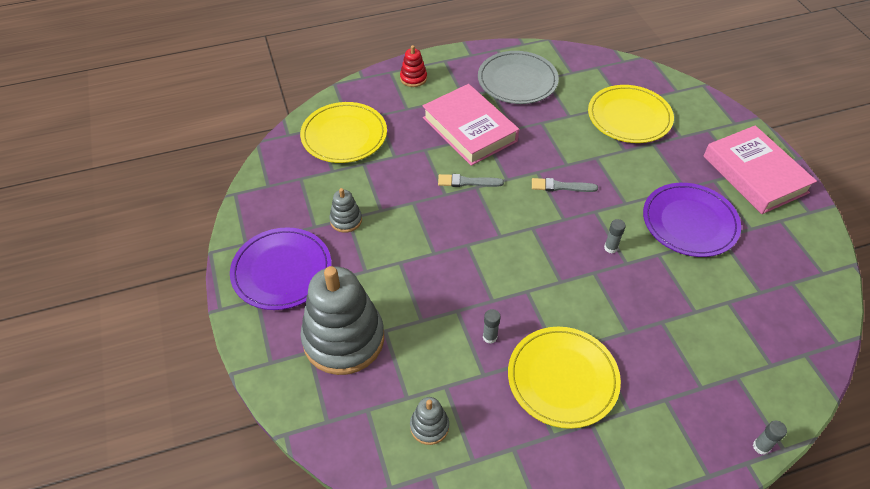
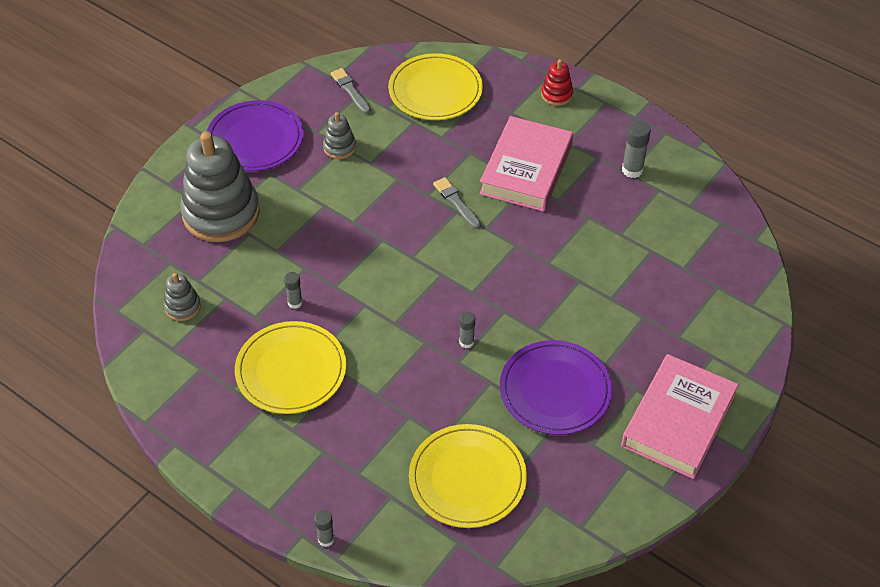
camera: 55 degrees right, 0 degrees up
grey plate [478,51,559,104] -> grey glue stick [622,121,651,178]
grey brush [532,178,598,192] -> grey brush moved to [331,68,371,114]
yellow plate [588,85,674,143] -> yellow plate moved to [409,424,527,528]

